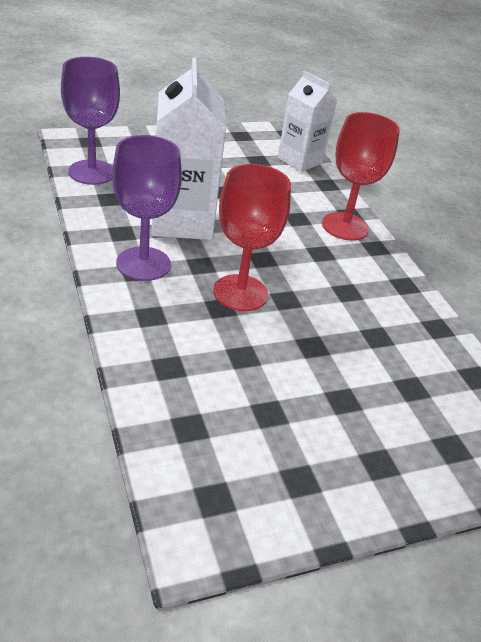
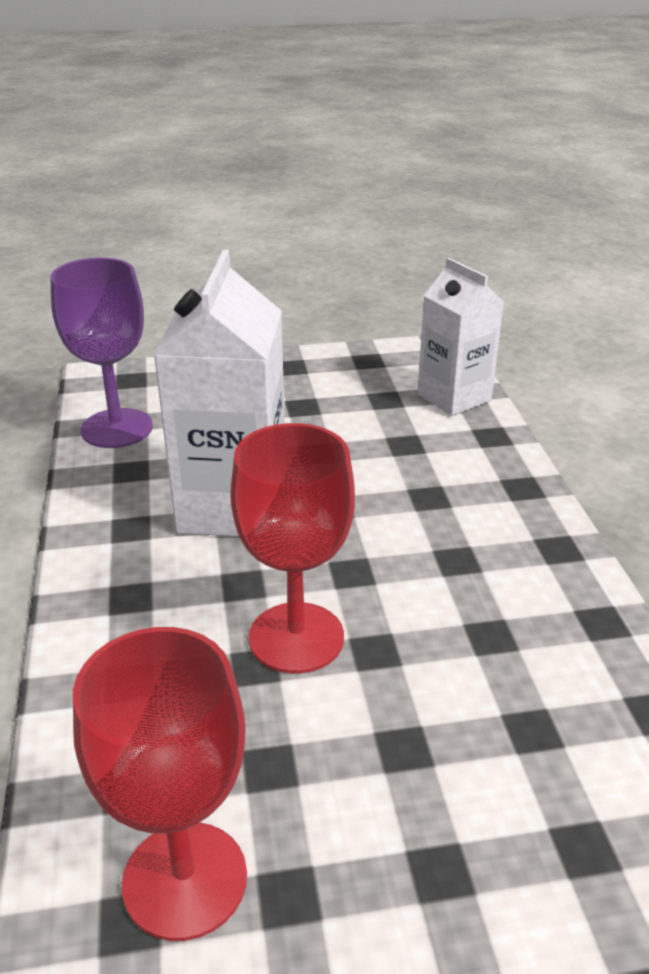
camera: 15 degrees right, 5 degrees down
purple goblet [112,135,182,281] -> none
red goblet [322,112,400,240] -> red goblet moved to [73,627,247,941]

